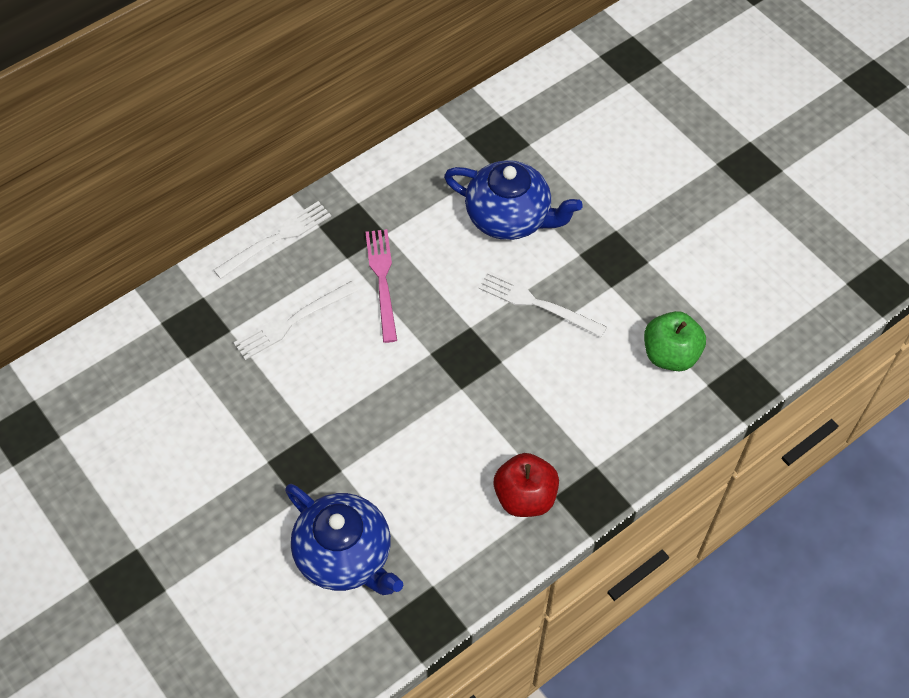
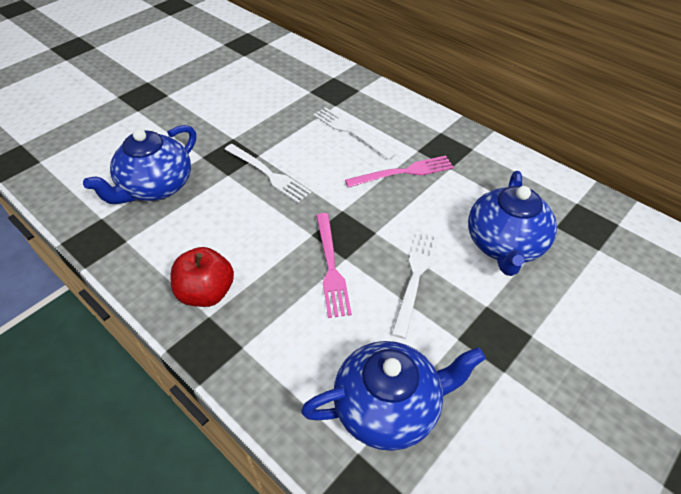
camera: 80 degrees right, 10 degrees down
white fork [214,201,331,279] -> white fork moved to [224,144,311,203]
green apple [644,311,706,371] -> blue teapot [301,341,486,451]
none -> pink fork [316,213,352,318]

